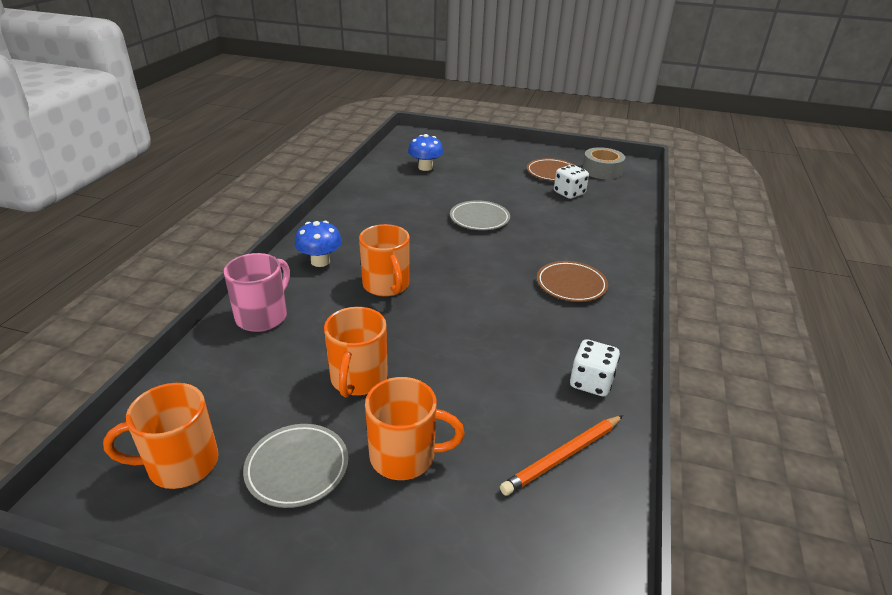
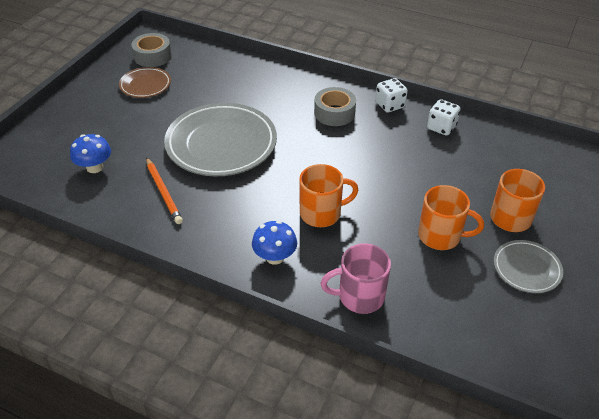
camera: 80 degrees left, 10 degrees up
orange mug [103,383,219,489] -> none
pink mug [224,253,290,332] -> pink mug turned 45 degrees counterclockwise [321,243,391,314]
grey plate [450,200,510,230] -> grey plate [164,103,277,176], size x1.97
orange pencil [500,415,623,496] -> orange pencil moved to [146,157,183,224]
brown plate [537,261,608,302] -> grey tape [314,87,356,126]
white dice [554,165,589,199] -> white dice moved to [375,78,408,112]

